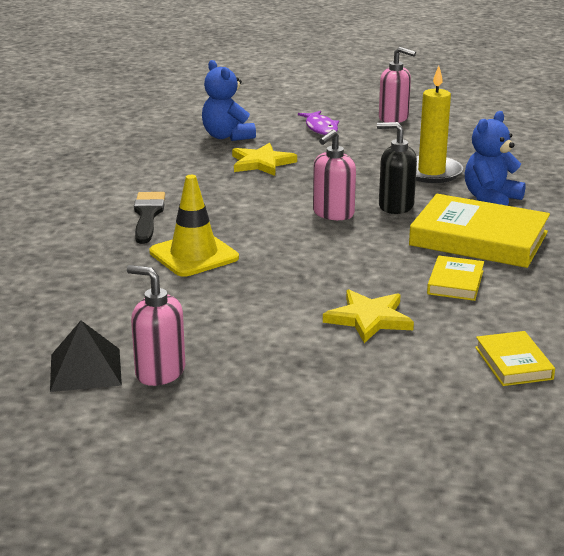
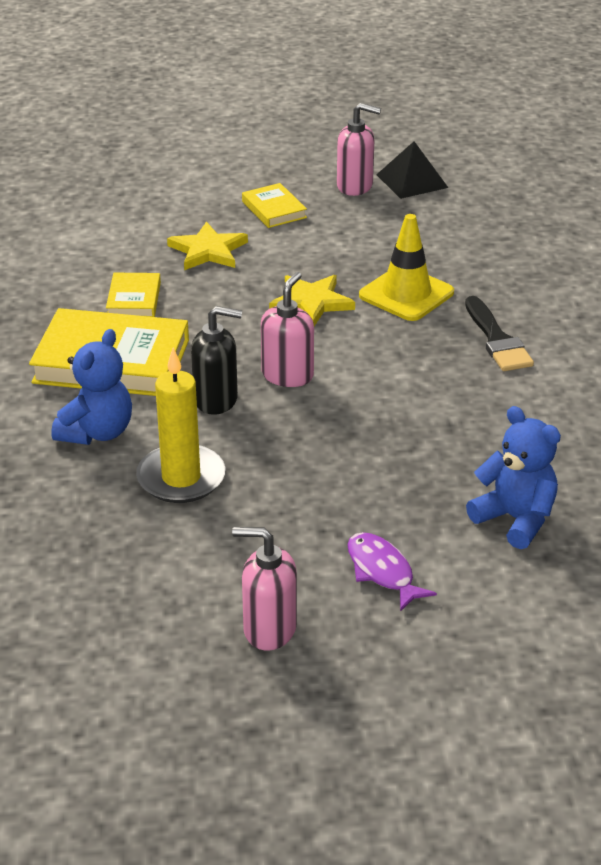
camera: 165 degrees right, 10 degrees up
yellow star [232,143,297,176] -> yellow star moved to [269,275,355,326]
yellow book [475,331,555,386] -> yellow book moved to [242,183,307,228]

